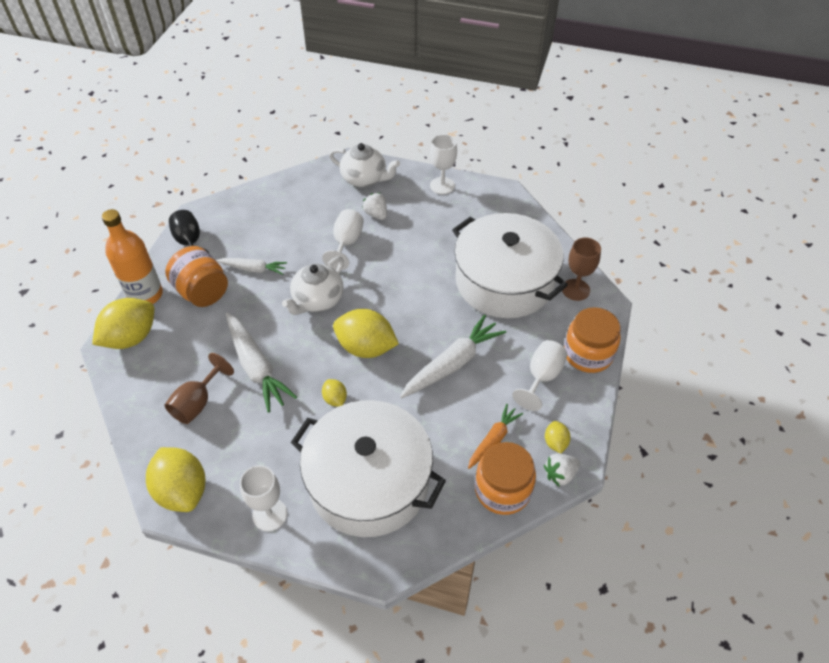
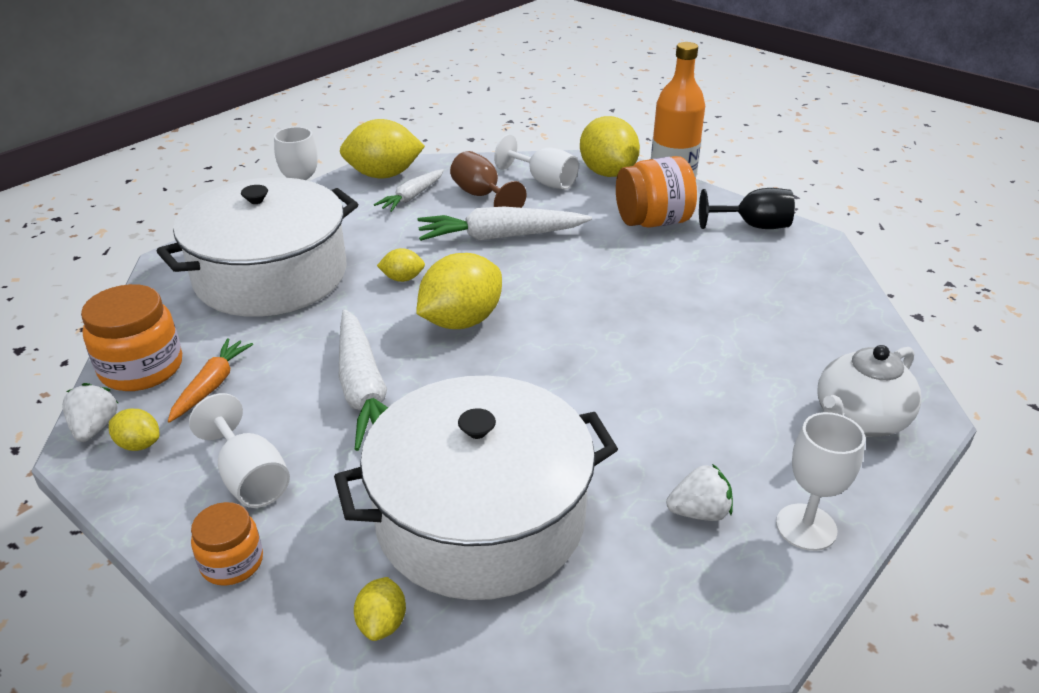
camera: 115 degrees right, 15 degrees down
white carrot [216,258,287,275] -> white carrot moved to [374,169,444,212]
white teapot [282,257,344,315] -> none
white goblet [322,209,364,270] -> white goblet moved to [494,134,579,190]
white strawberry [362,193,387,220] -> white strawberry moved to [666,464,733,521]
orange carrot [468,404,523,469] -> orange carrot turned 135 degrees counterclockwise [168,338,253,423]
brown goblet [562,238,601,301] -> yellow lemon [354,577,406,641]
orange jar [564,307,621,373] -> orange jar [191,502,263,586], size x0.60

